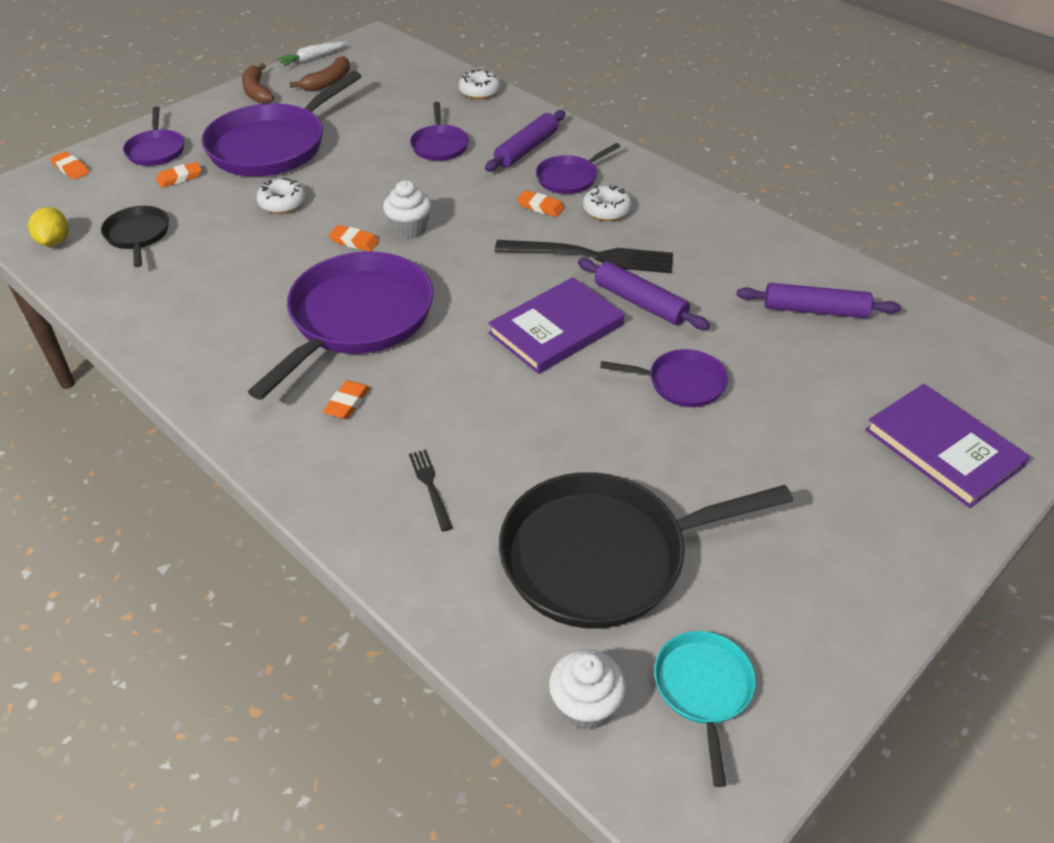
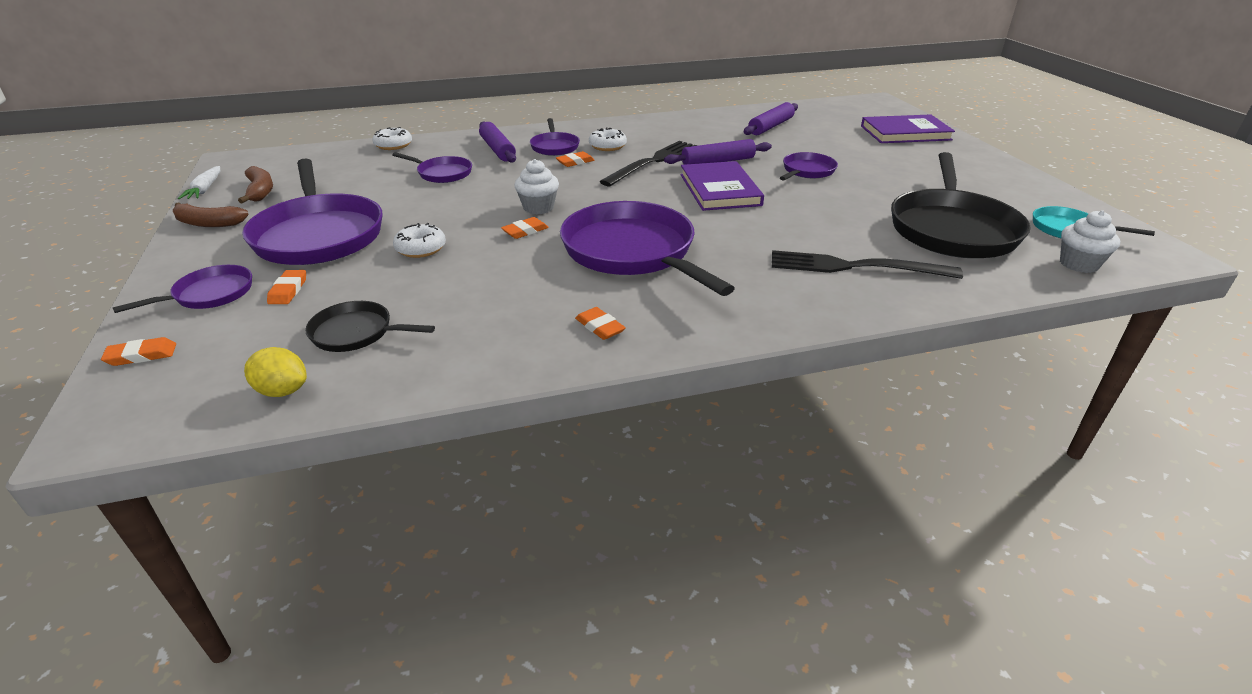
camera: 60 degrees left, 10 degrees down
purple pan [123,107,184,166] -> purple pan turned 60 degrees counterclockwise [112,265,252,313]
orange eraser [323,380,370,419] -> orange eraser moved to [575,307,626,340]
black fork [409,449,453,531] -> black fork [772,250,963,279], size x2.09

